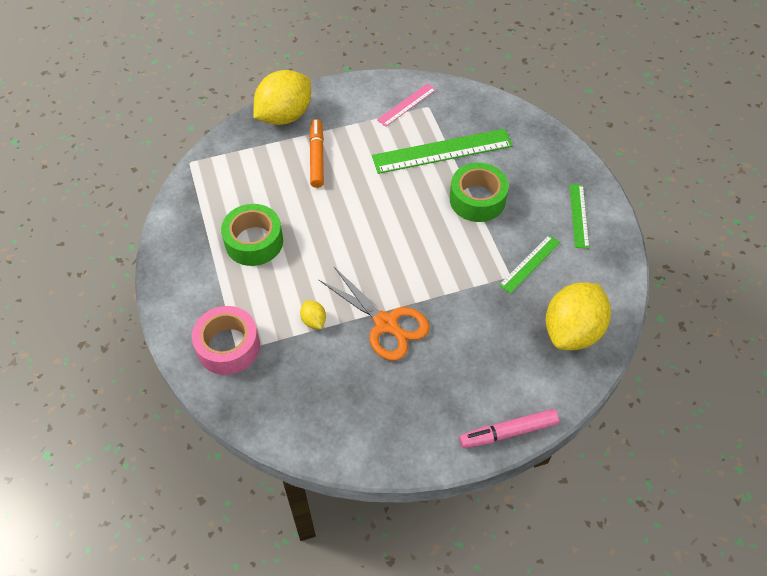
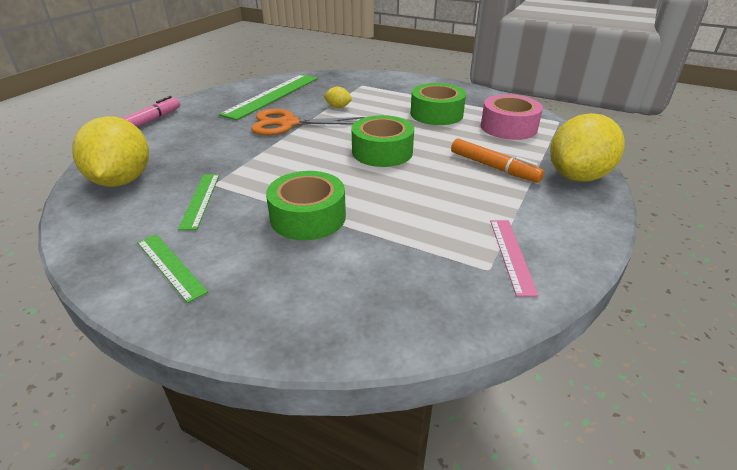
camera: 135 degrees right, 20 degrees down
pink tape [192,306,260,375] -> pink tape moved to [481,94,543,140]
yellow lemon [253,70,311,125] -> yellow lemon turned 45 degrees clockwise [550,113,625,182]
green ruler [372,129,513,174] -> green ruler moved to [219,74,318,120]
none -> green tape [351,115,414,167]

